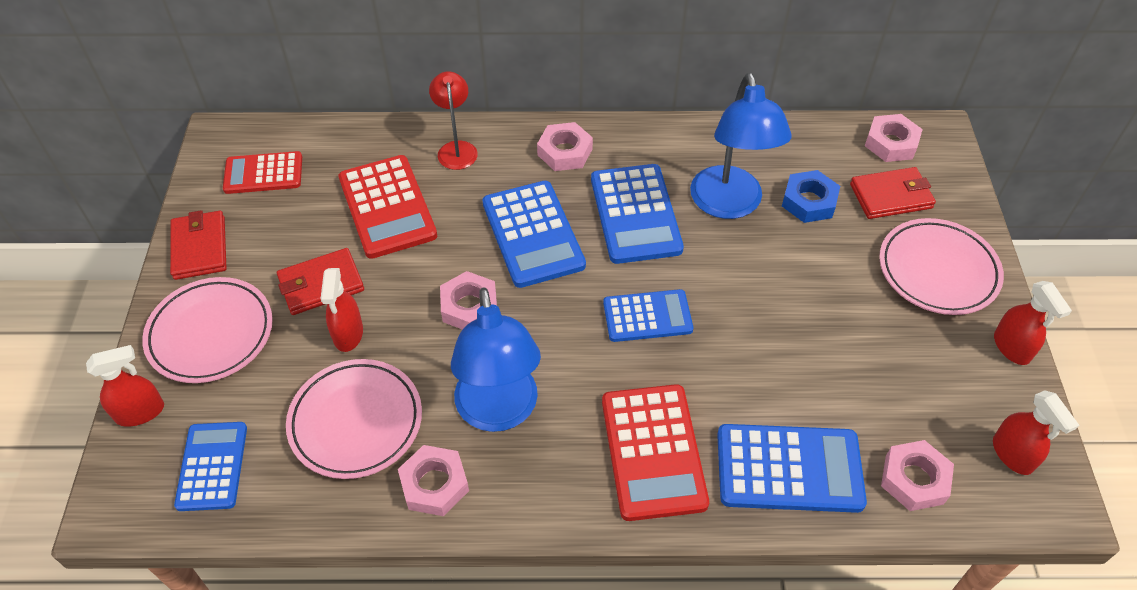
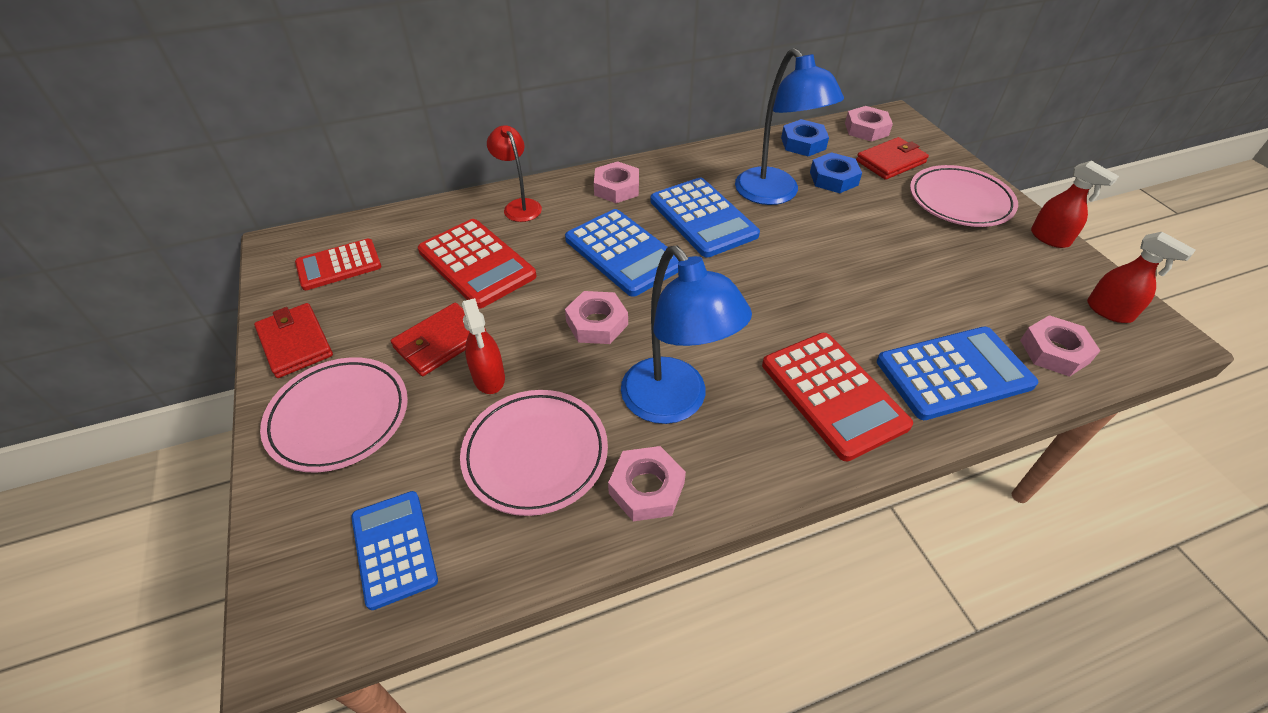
camera: 20 degrees left, 5 degrees down
red spray bottle [86,345,164,427] -> none
blue calculator [603,289,693,342] -> none
none -> blue nut [781,119,829,156]

